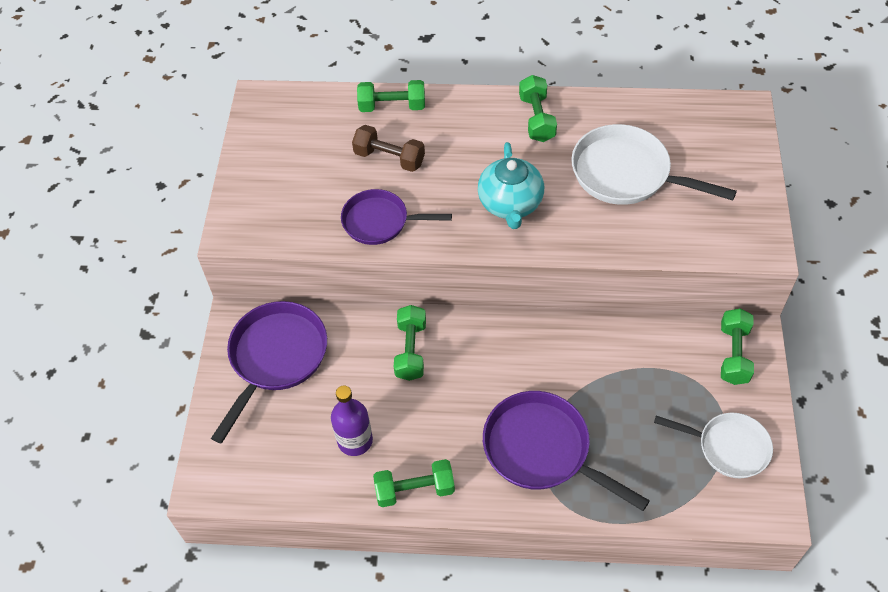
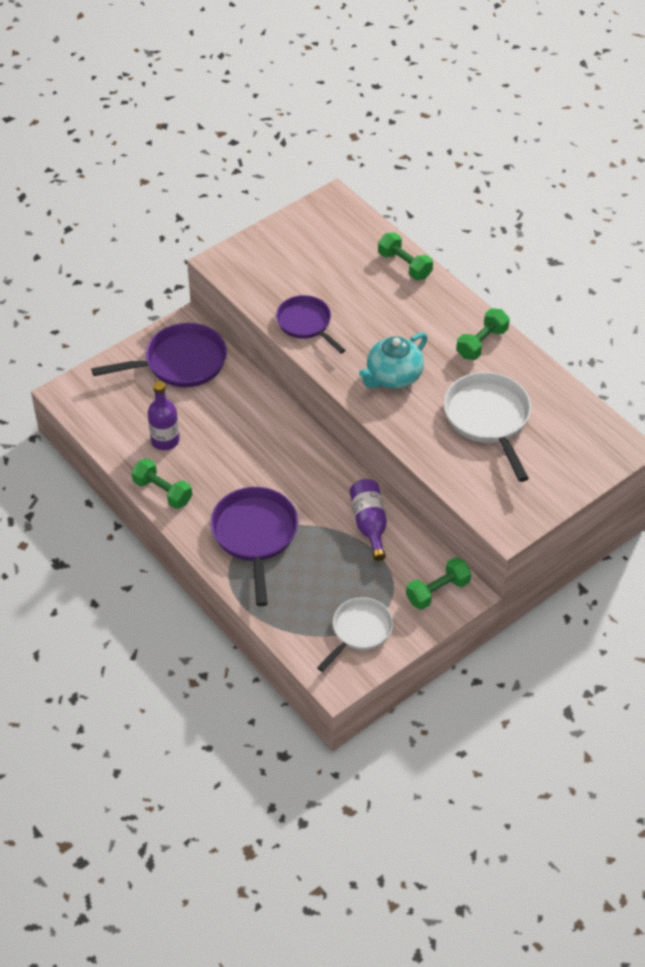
camera: 45 degrees right, 5 degrees down
brown dumbbell [352,125,425,172] -> none
green dumbbell [394,305,426,381] -> none
white pan [654,413,773,478] -> white pan turned 120 degrees counterclockwise [317,597,393,672]
none -> purple bottle [350,479,387,561]

